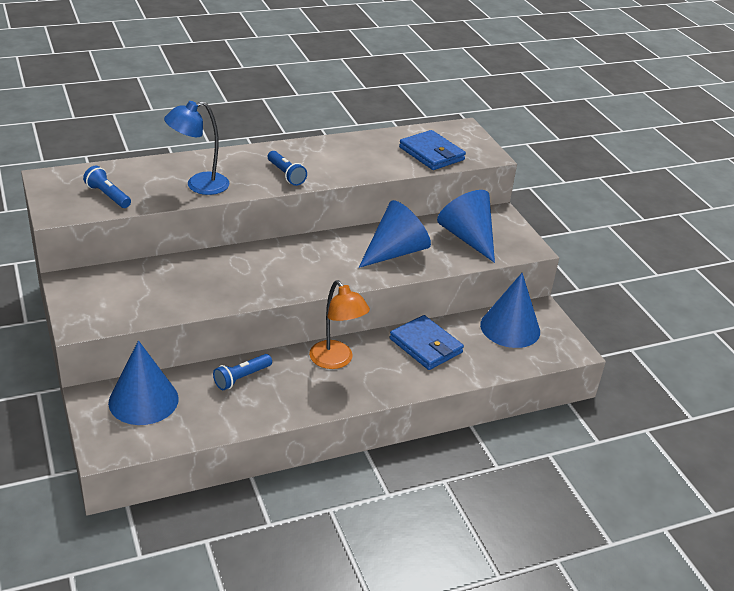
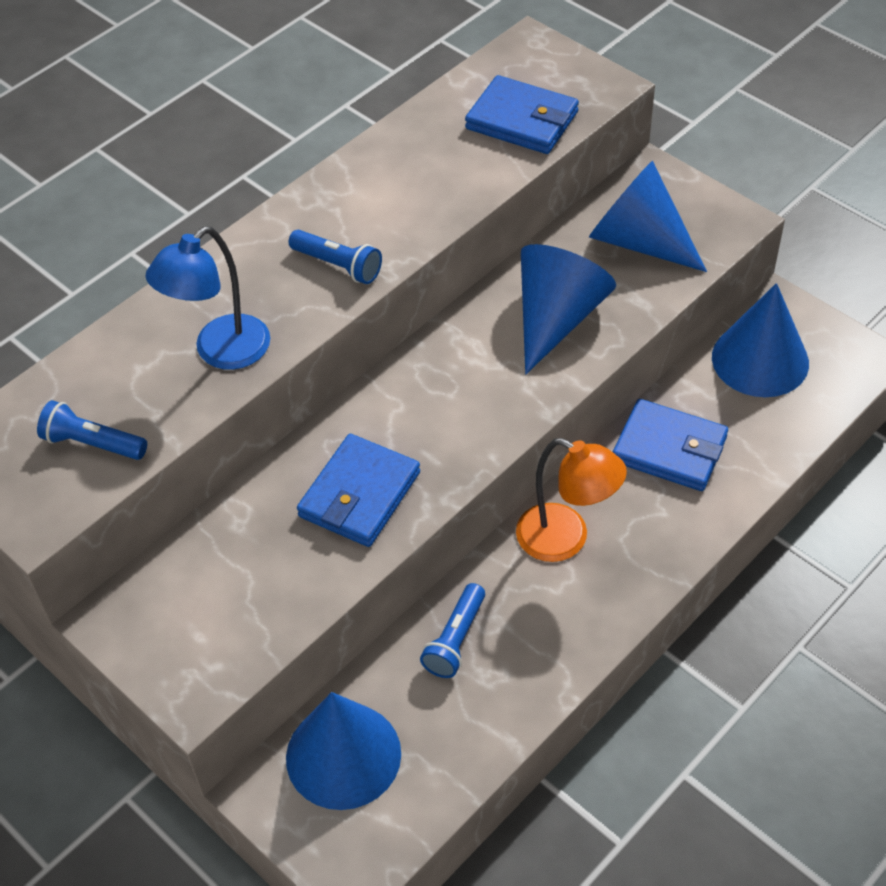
camera: 20 degrees left, 15 degrees up
none -> blue wallet [297,434,420,547]

